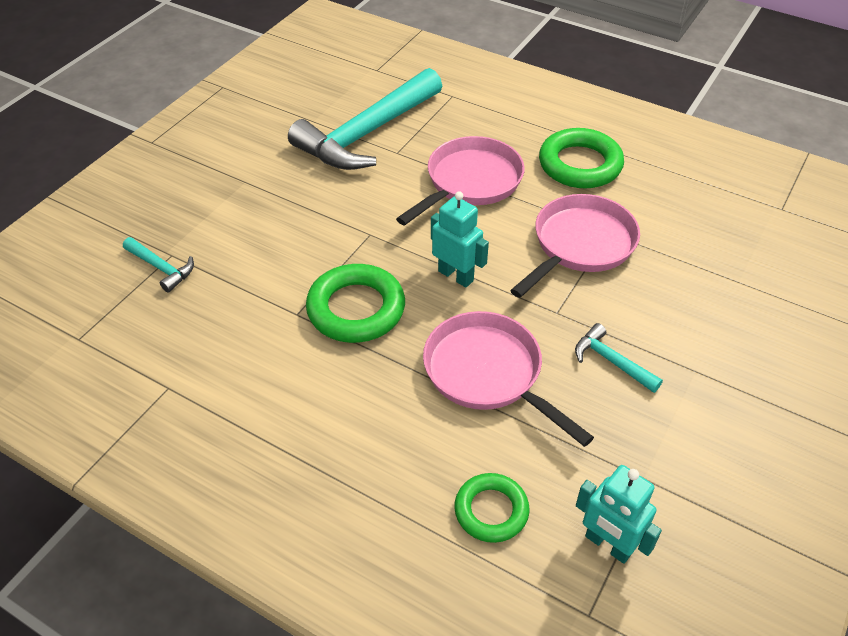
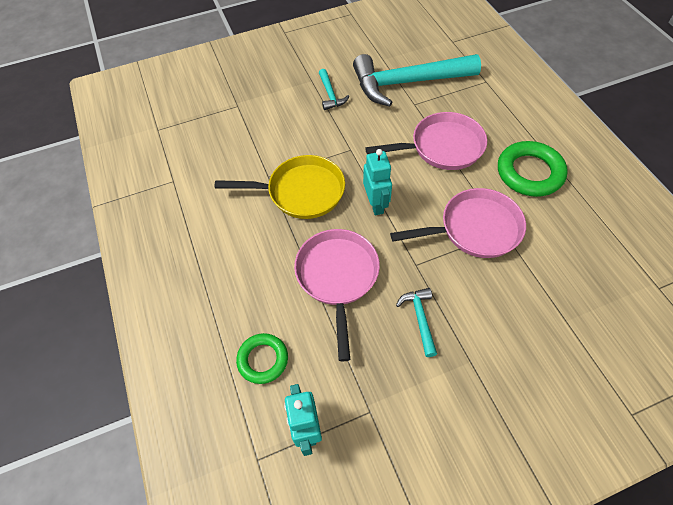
camera: 40 degrees right, 10 degrees up
turquoise hammer [123,237,194,292] -> turquoise hammer moved to [319,69,349,110]
green ring [306,264,405,343] -> yellow pan [215,155,345,219]

